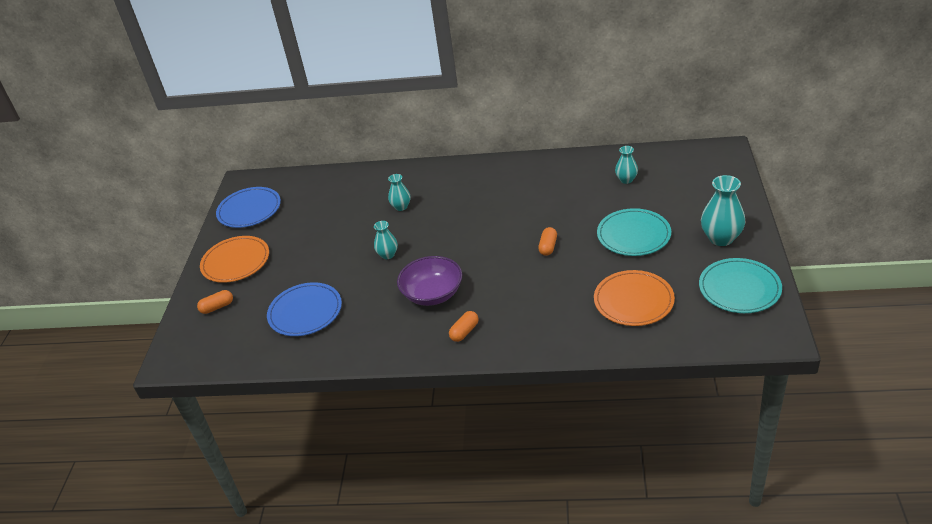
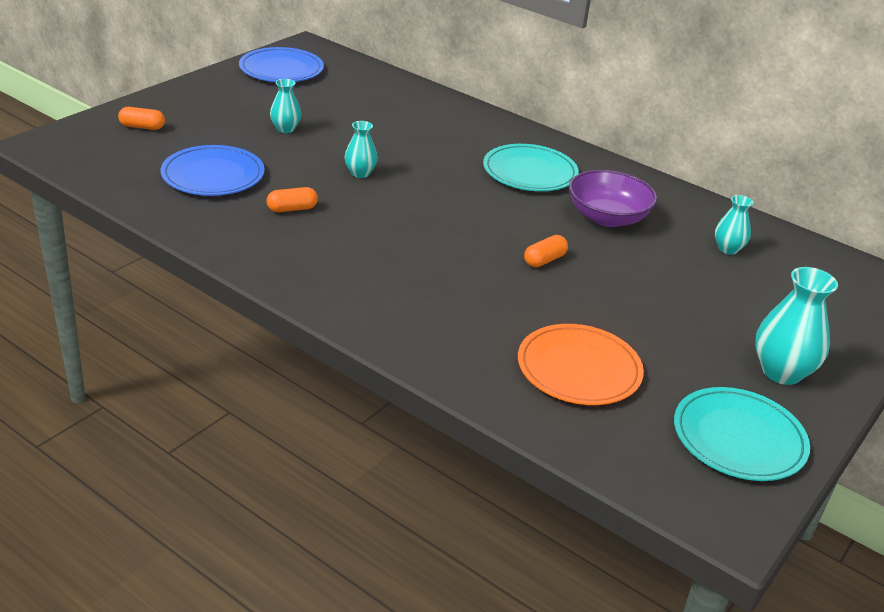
camera: 25 degrees right, 5 degrees down
orange plate [200,236,269,283] -> none
turquoise vase [388,174,410,211] -> turquoise vase moved to [270,79,301,133]
purple bowl [397,256,462,306] -> purple bowl moved to [569,170,657,227]
orange capsule [449,311,479,342] -> orange capsule moved to [266,187,318,212]
turquoise plate [597,208,671,256] -> turquoise plate moved to [483,144,579,191]

